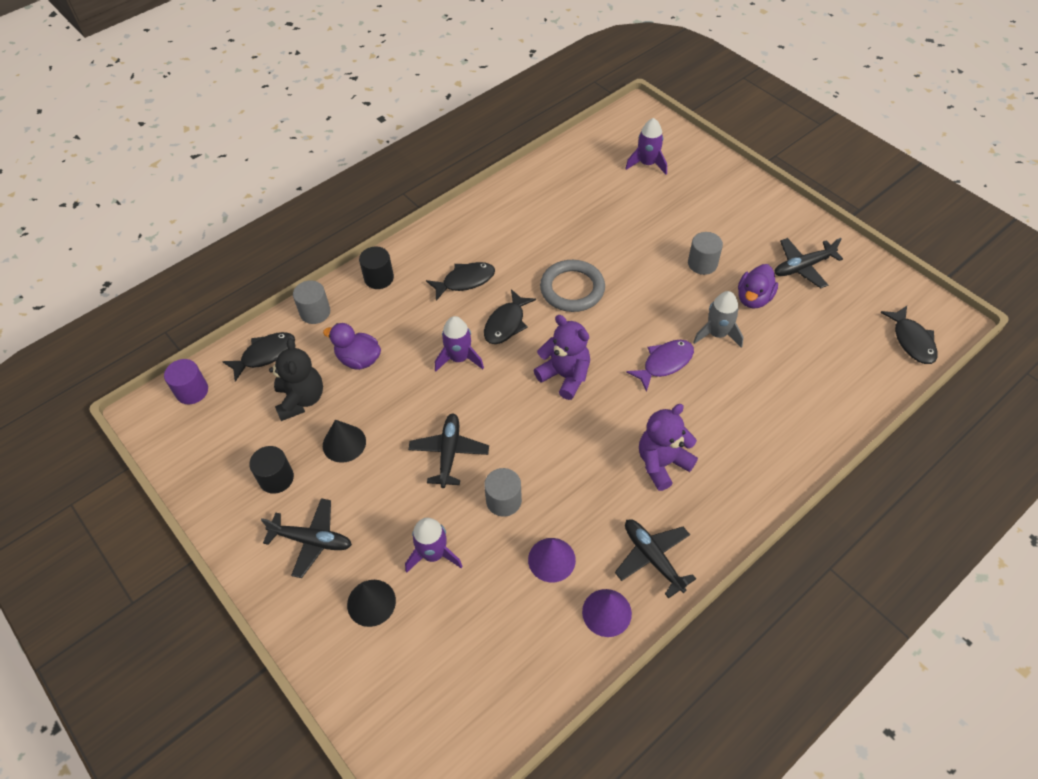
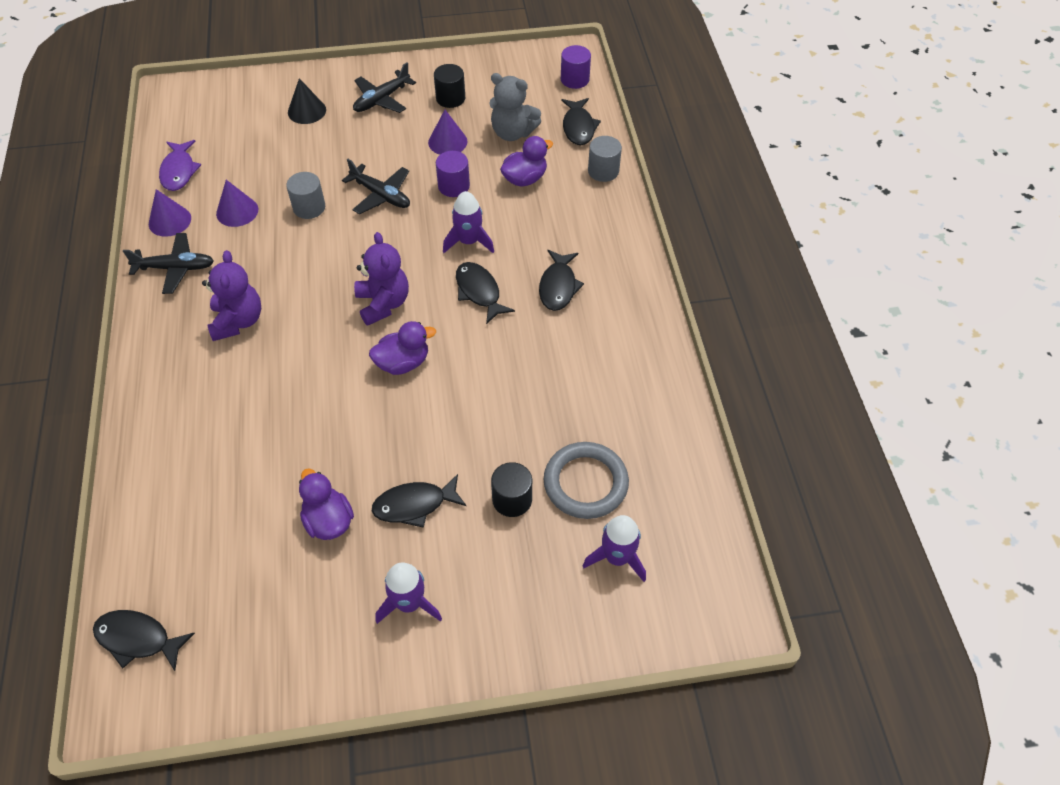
camera: 120 degrees right, 0 degrees up
black teddy bear [269,338,323,421] -> grey teddy bear [489,73,541,141]
black cone [323,419,366,463] -> purple cone [428,110,468,155]
black cylinder [359,246,394,289] -> black cylinder moved to [491,462,532,517]
purple rocket [405,518,462,573] -> purple rocket moved to [375,563,442,624]
purple teddy bear [534,315,590,400] -> purple teddy bear turned 90 degrees counterclockwise [354,232,409,326]
grey ring [540,260,605,312] -> grey ring moved to [544,442,629,519]
purple fish [626,340,694,392] -> purple fish moved to [159,140,201,191]
grey cylinder [688,232,723,275] -> black fish [372,474,466,528]
grey rocket [693,291,744,348] -> none
black plane [775,238,843,288] -> none
none -> purple duck [369,321,436,375]
none -> purple cylinder [436,151,470,197]

